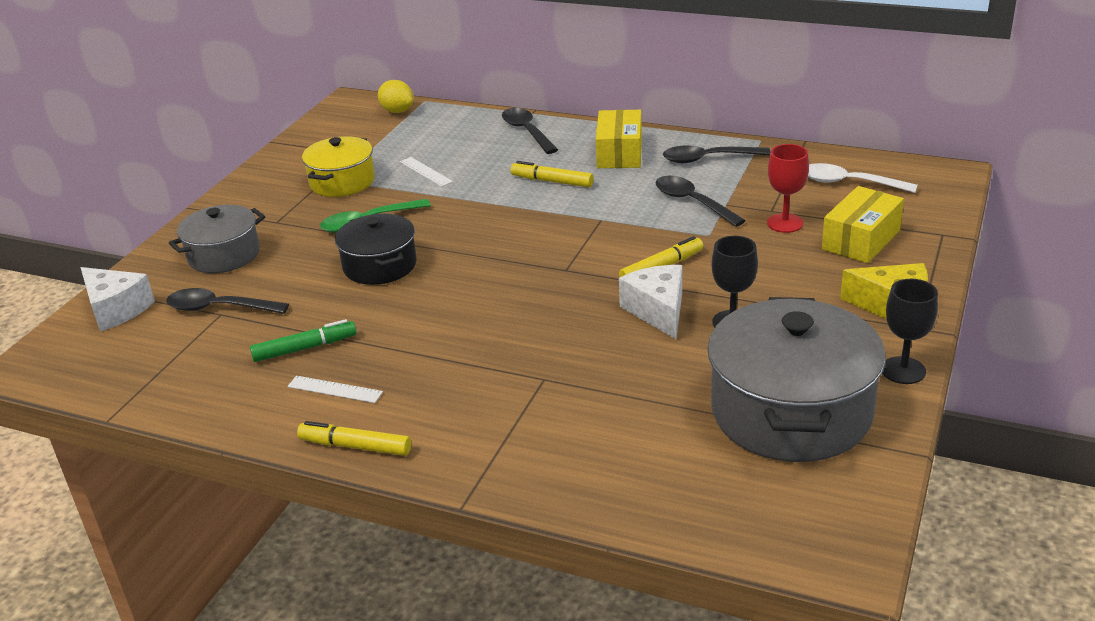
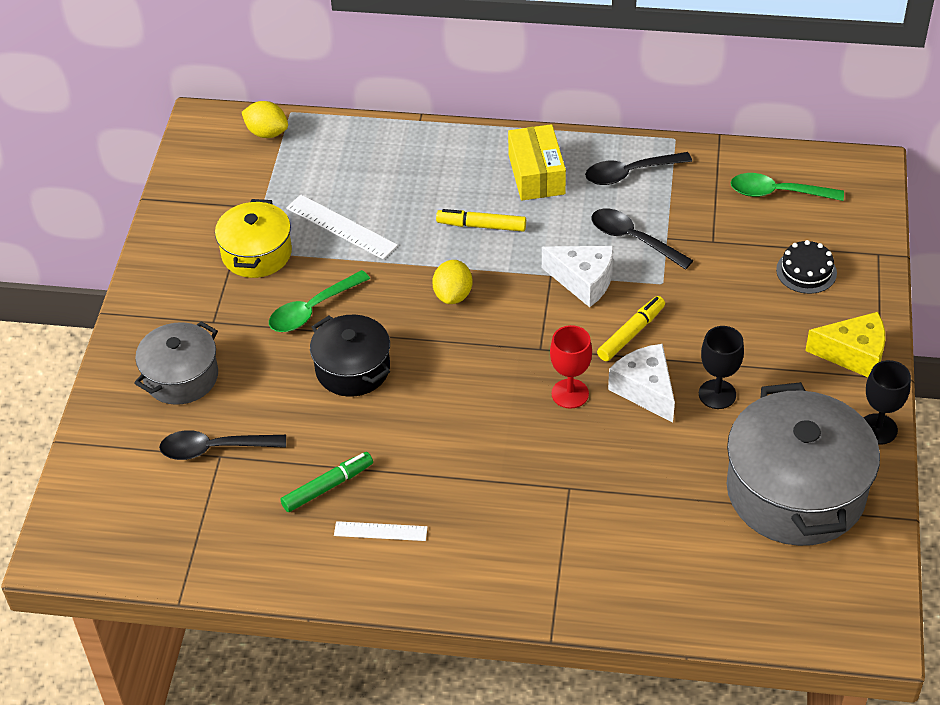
camera: 15 degrees left, 15 degrees up
white cheese [81,267,155,332] -> white cheese moved to [542,246,614,307]
yellow marker [297,421,411,456] -> none
white ruler [400,157,453,187] -> white ruler [286,195,398,260], size x1.57
black spoon [502,108,558,154] -> none
red goblet [767,144,809,233] -> red goblet moved to [550,325,592,409]
white spoon [808,163,917,193] -> green spoon [730,173,844,201]
yellow box [822,186,904,263] -> black cake [776,240,837,294]
none -> yellow lemon [432,260,473,304]

